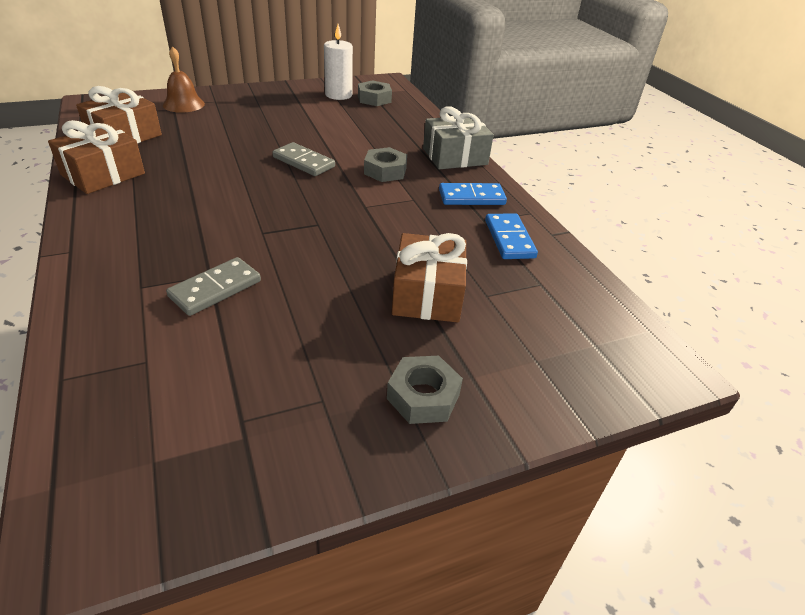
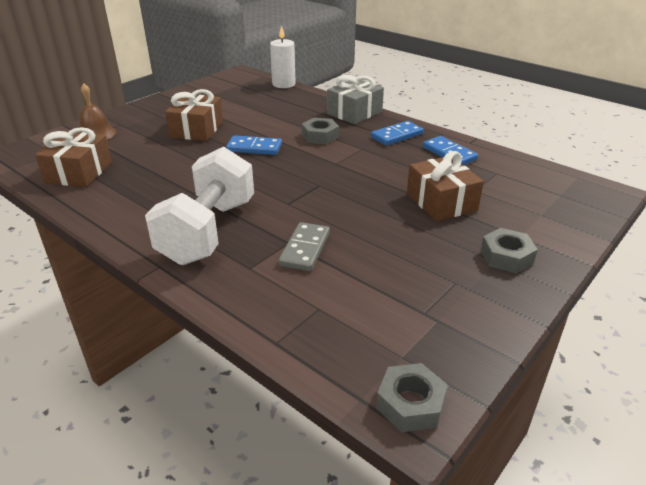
camera: 25 degrees left, 5 degrees down
brown gift [48,120,145,194] -> brown gift moved to [165,89,223,141]
grey domino [272,142,335,176] -> blue domino [226,135,282,155]
white candle [324,24,353,100] -> white candle moved to [270,25,296,88]
grey nut [358,80,392,106] -> grey nut moved to [376,363,448,432]
none -> white dumbbell [145,147,254,265]

